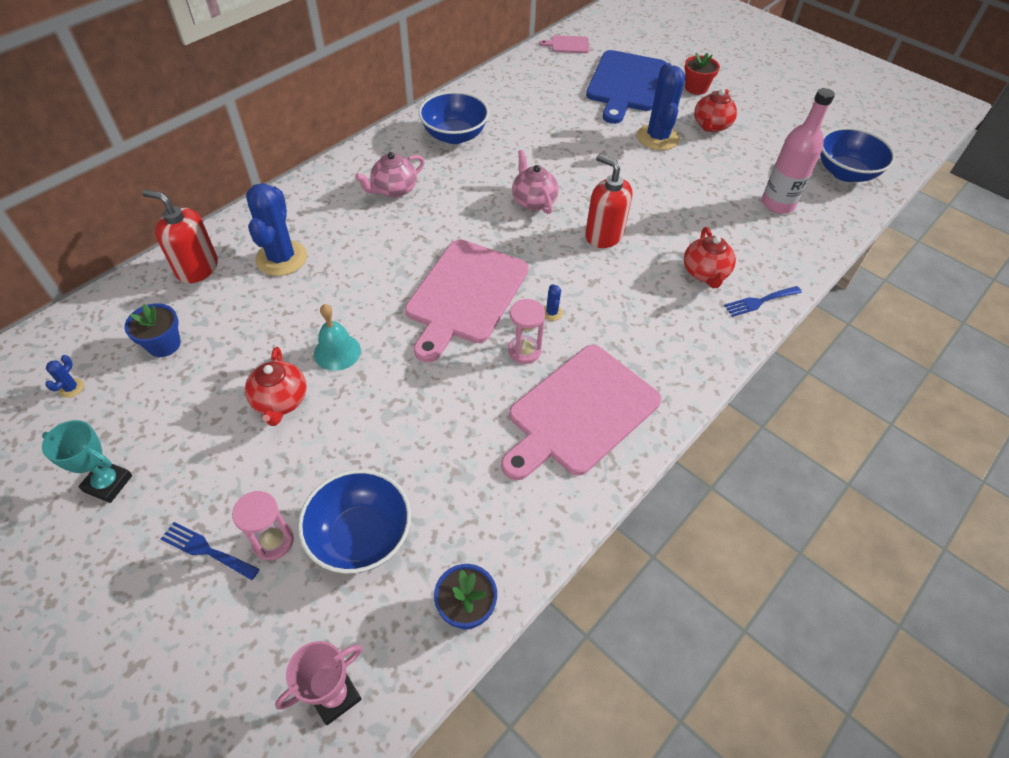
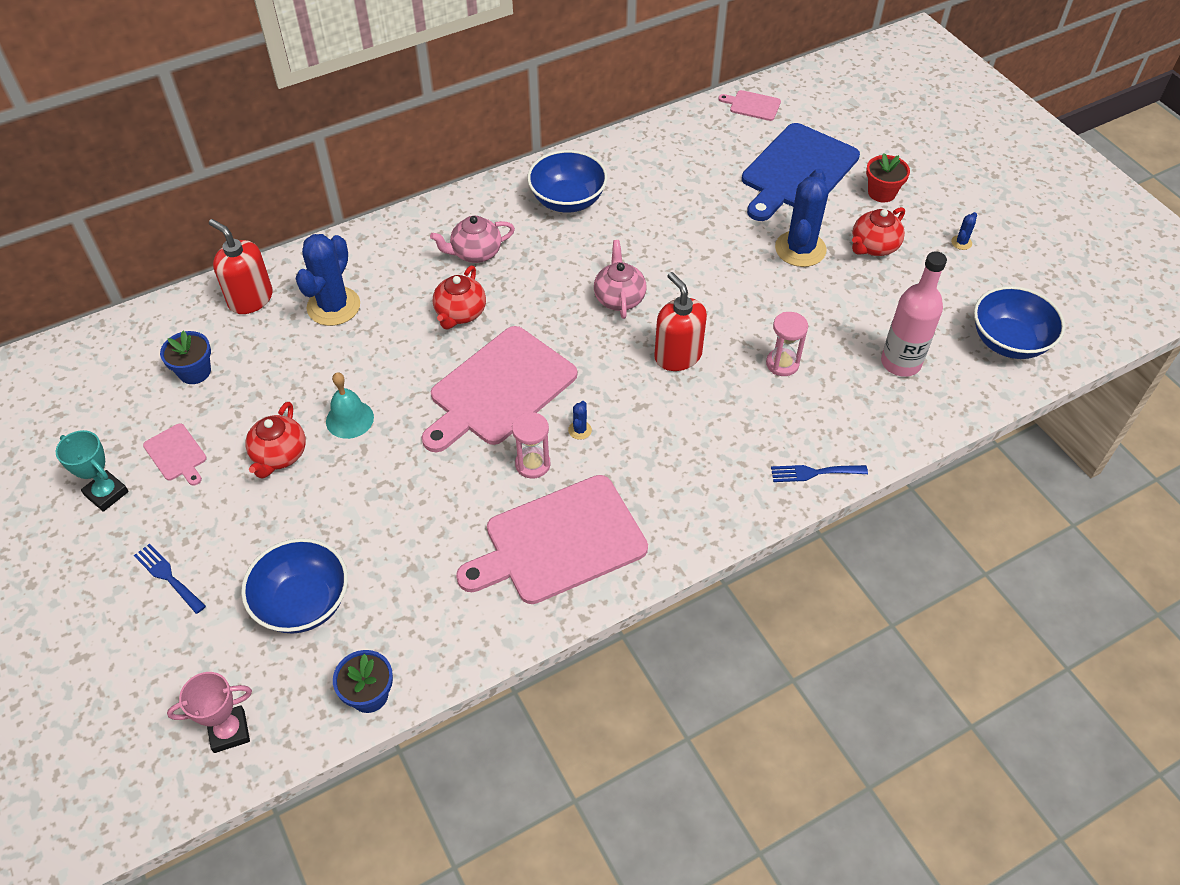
camera: 20 degrees right, 0 degrees up
blue cactus [45,355,84,398] -> blue cactus moved to [951,212,977,250]
pink hourglass [232,491,294,560] -> pink hourglass moved to [766,312,808,376]
red teapot [684,227,736,288] -> red teapot moved to [433,266,486,329]
none -> pink cutting board [143,423,207,486]

